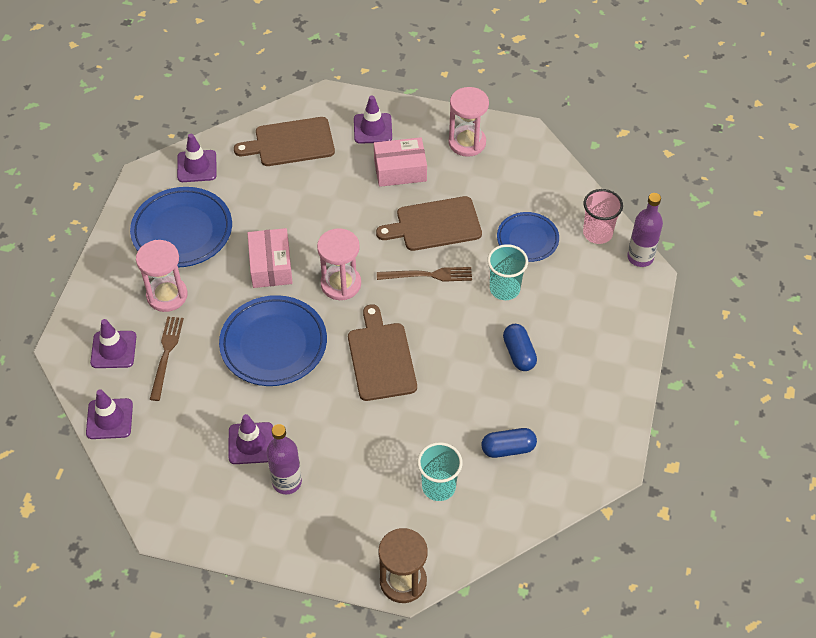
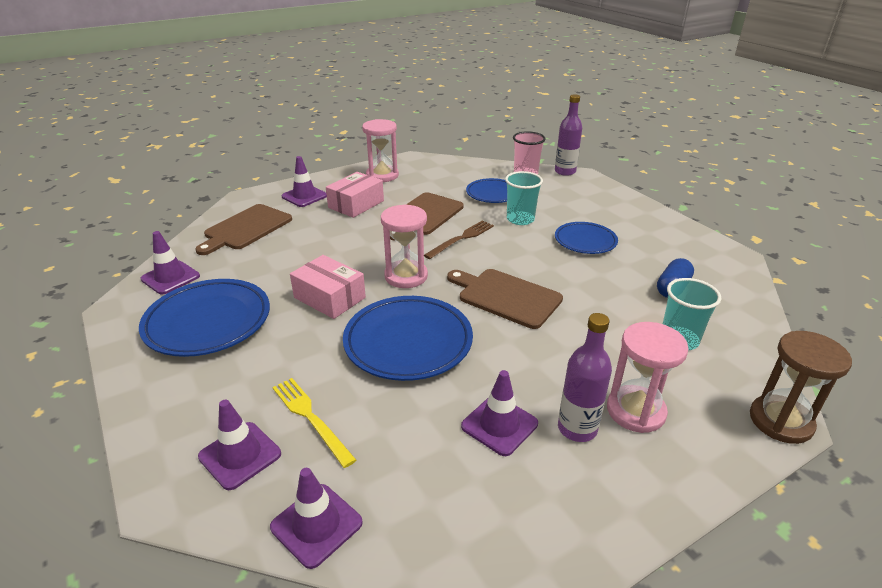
camera: 45 degrees left, 20 degrees down
pink hourglass [136,240,188,312] -> pink hourglass moved to [607,322,689,433]
brown fork [149,316,184,401] -> yellow fork [272,378,356,468]
blue capsule [503,324,537,371] -> blue plate [555,222,618,254]

